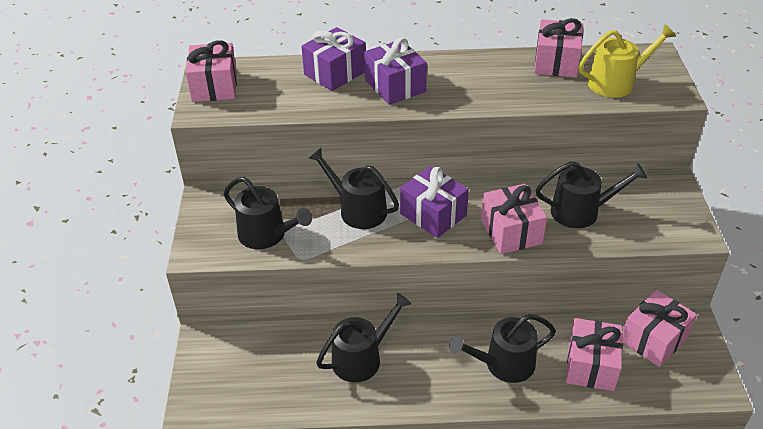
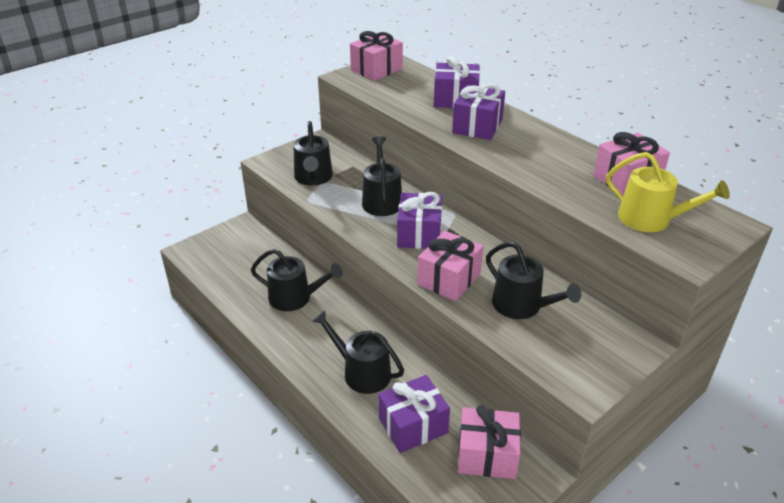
camera: 50 degrees right, 5 degrees down
pink gift [566,318,623,391] -> purple gift [378,375,450,453]

